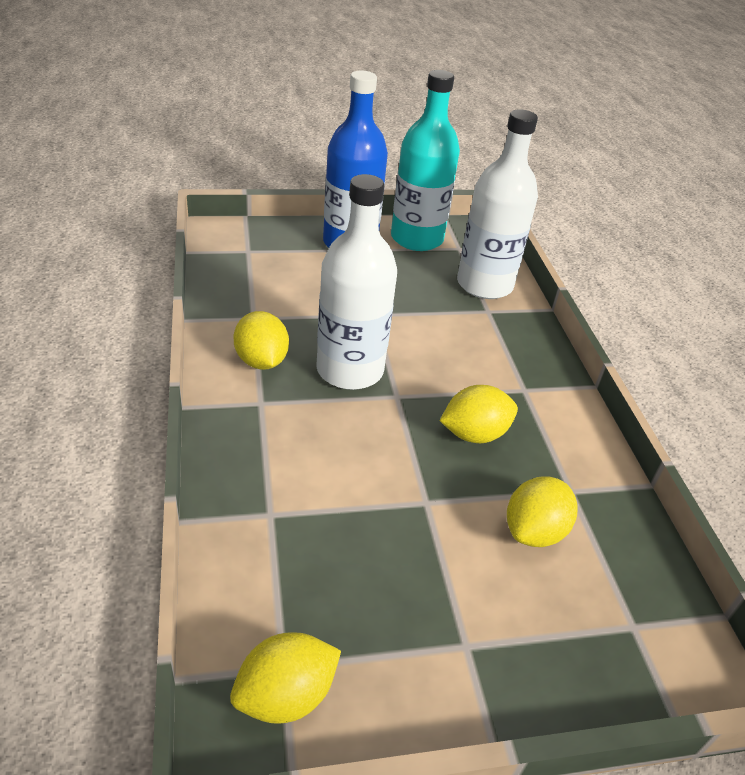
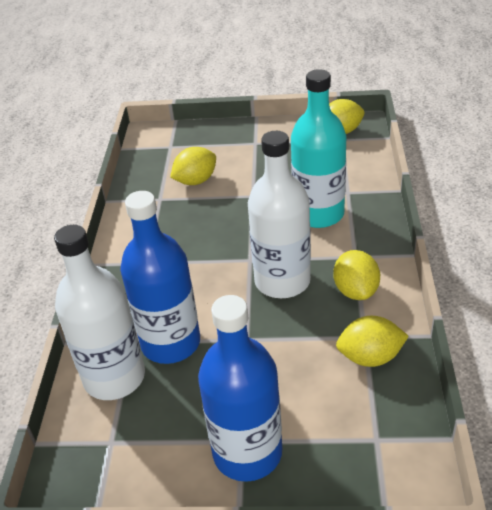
camera: 160 degrees left, 0 degrees up
turquoise bottle [391,70,460,251] -> turquoise bottle moved to [291,69,346,228]
yellow lemon [440,385,518,443] -> yellow lemon moved to [336,316,409,367]
none -> blue bottle [120,191,200,364]

